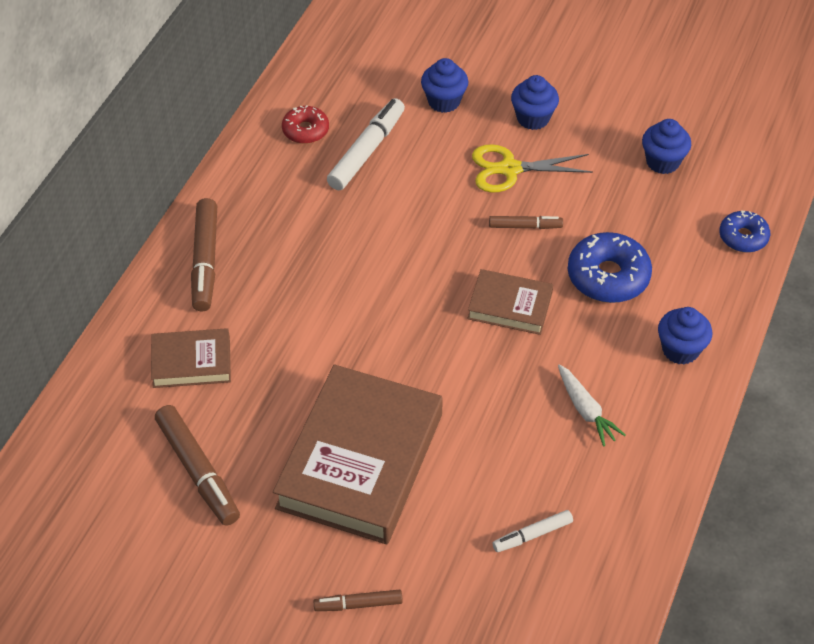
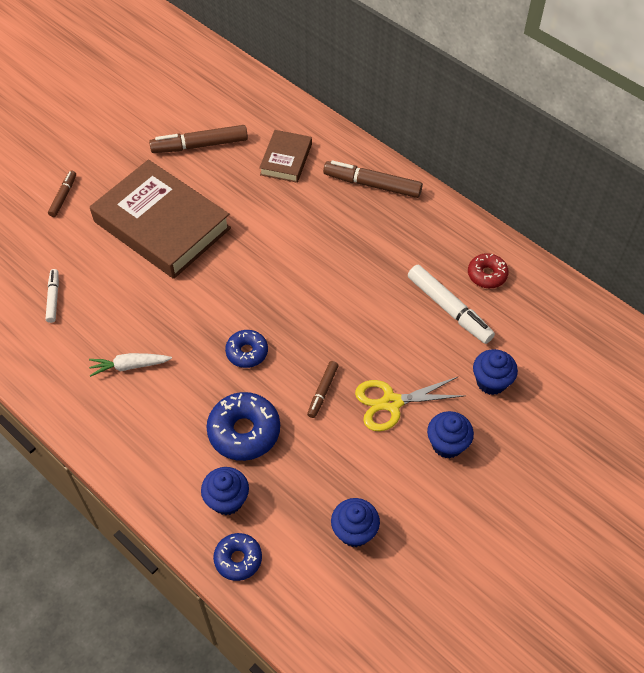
camera: 110 degrees right, 5 degrees up
brown book [467,269,553,335] -> blue donut [225,330,268,368]
yellow scissors [472,144,593,192] -> yellow scissors turned 120 degrees counterclockwise [355,377,465,431]
blue cupcake [658,307,712,365] -> blue cupcake moved to [201,467,249,515]

